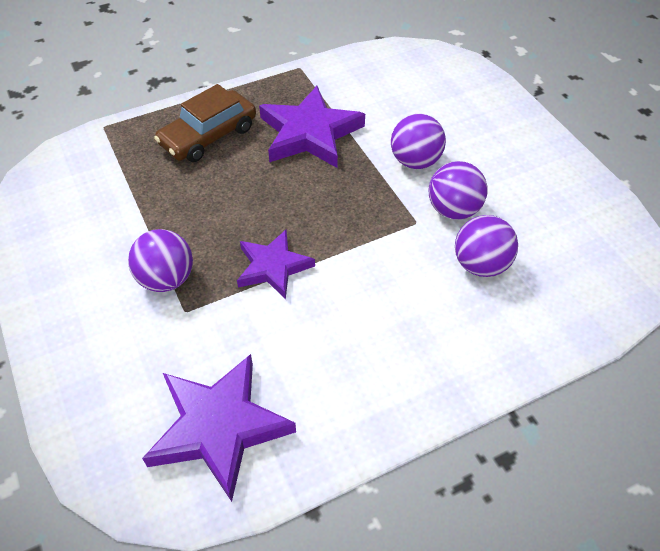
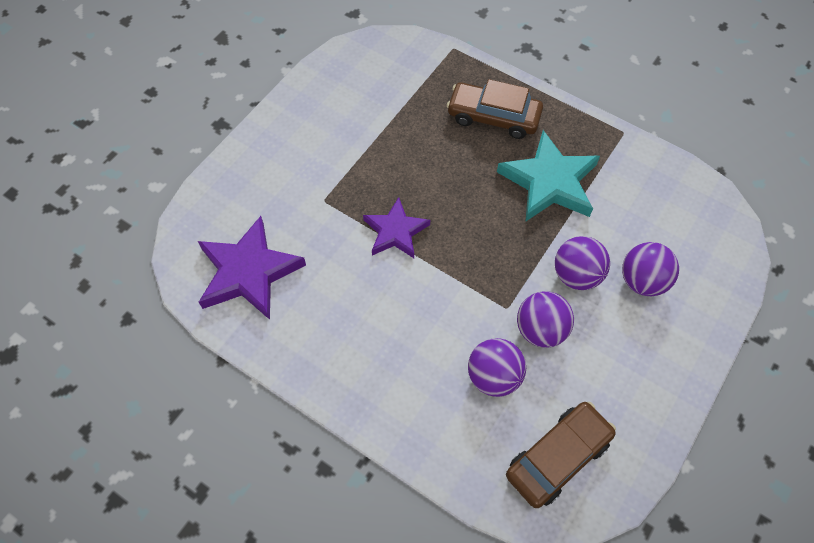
camera: 60 degrees right, 10 degrees up
purple ball [128,229,193,292] -> purple ball moved to [622,242,679,296]
purple star [259,86,365,168] -> turquoise star [497,130,600,222]
none -> brown car [506,402,616,508]

